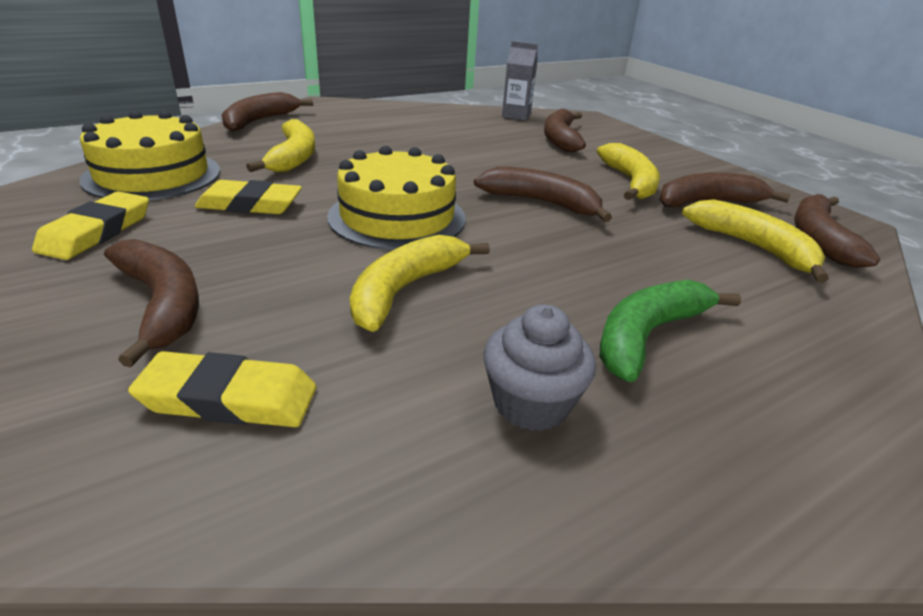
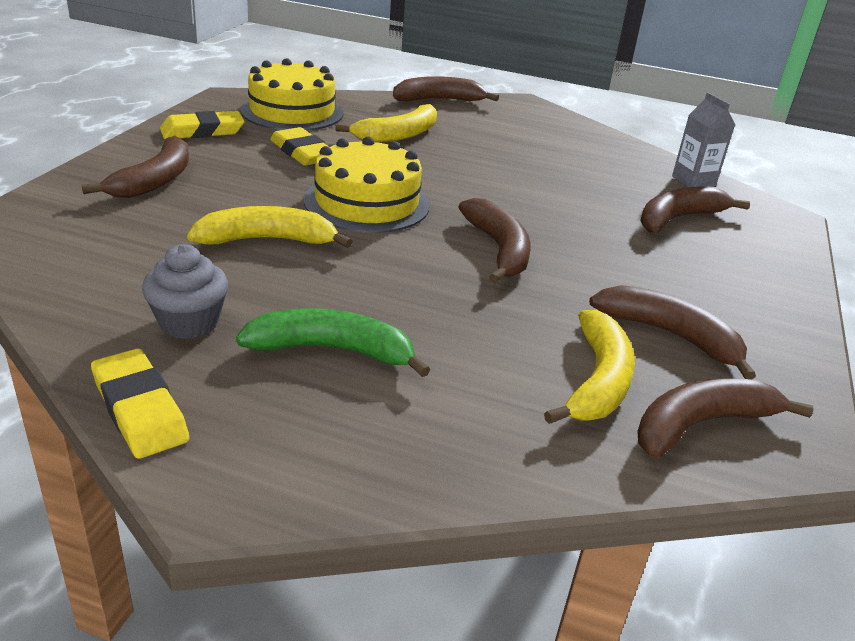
camera: 50 degrees right, 0 degrees up
yellow eraser [128,351,316,427] -> yellow eraser moved to [91,349,189,459]
yellow banana [597,143,660,200] -> none

